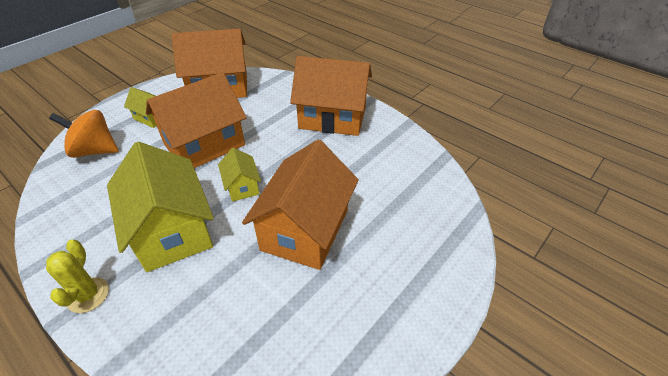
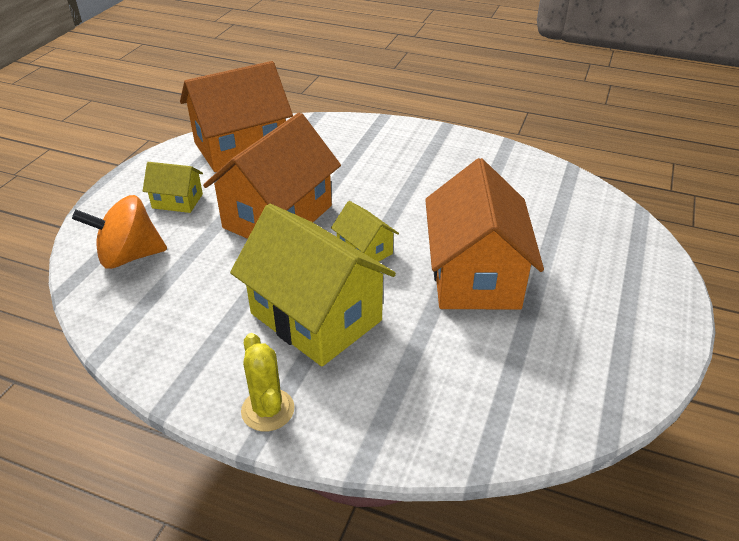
camera: 20 degrees left, 5 degrees down
orange house [290,56,372,136] -> none

